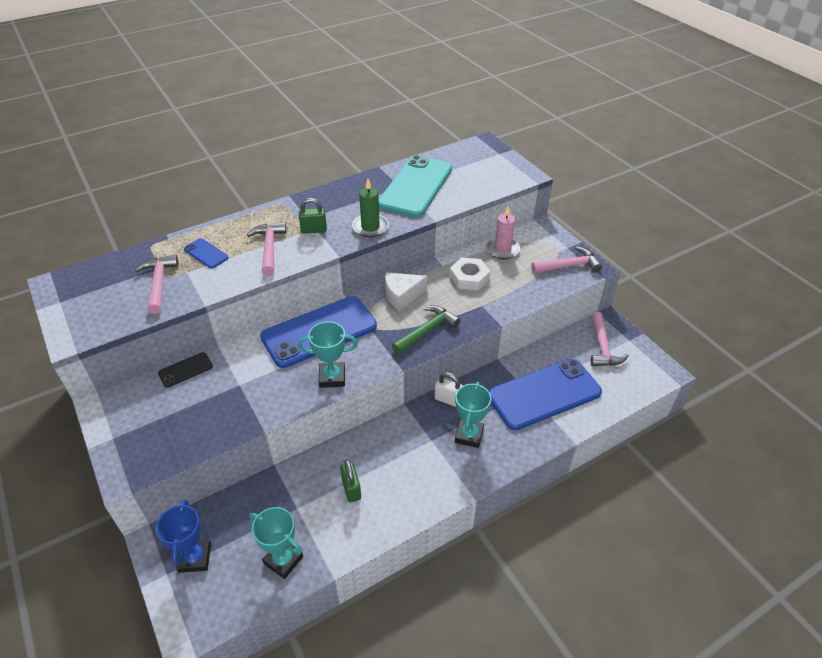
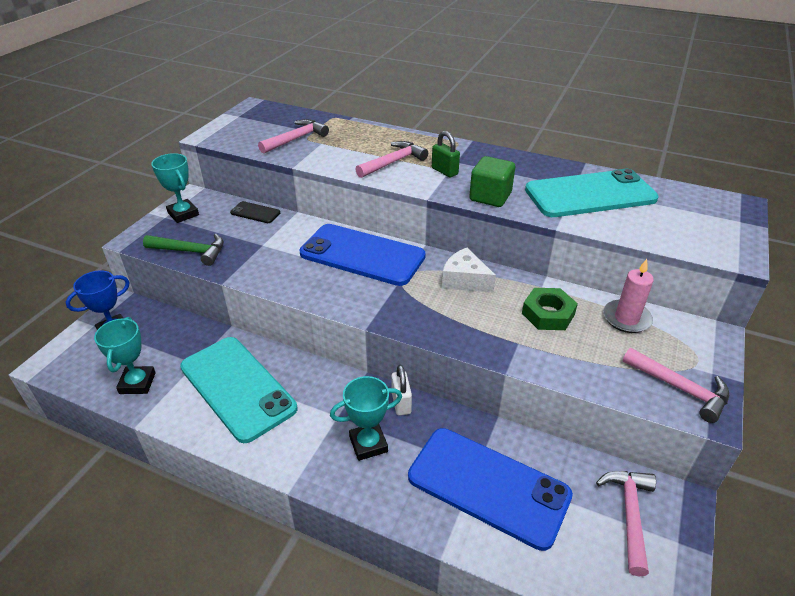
camera: 55 degrees right, 5 degrees down
blue phone [184,238,229,268] -> none
turquoise trophy [298,321,358,388] -> turquoise trophy moved to [151,153,199,223]
green padlock [340,459,361,502] -> turquoise phone [180,337,297,443]
green candle [352,179,389,237] -> green cube [469,156,515,207]
green hammer [392,305,461,354] -> green hammer moved to [143,234,224,266]
white nut [450,257,490,290] -> green nut [522,288,578,330]
pink hammer [591,312,629,366] -> pink hammer turned 135 degrees clockwise [596,471,656,576]

